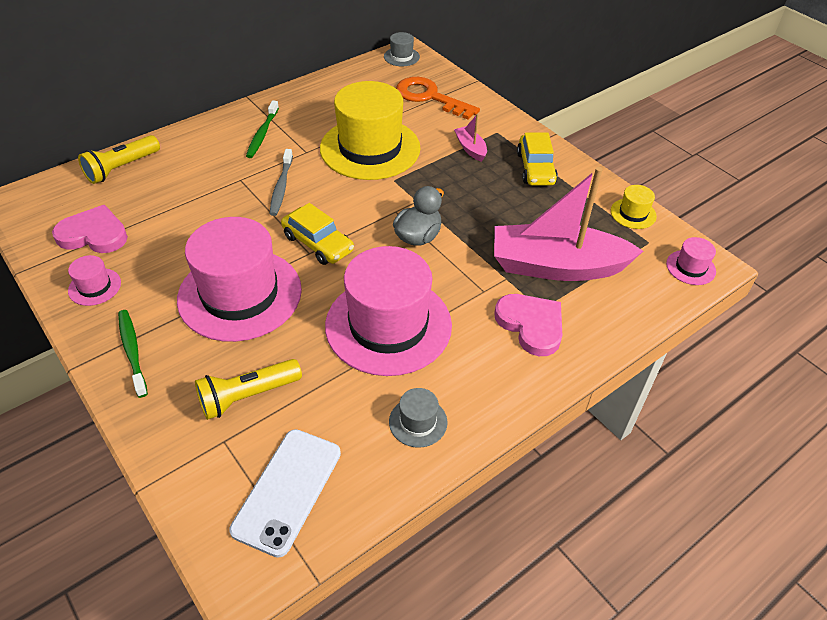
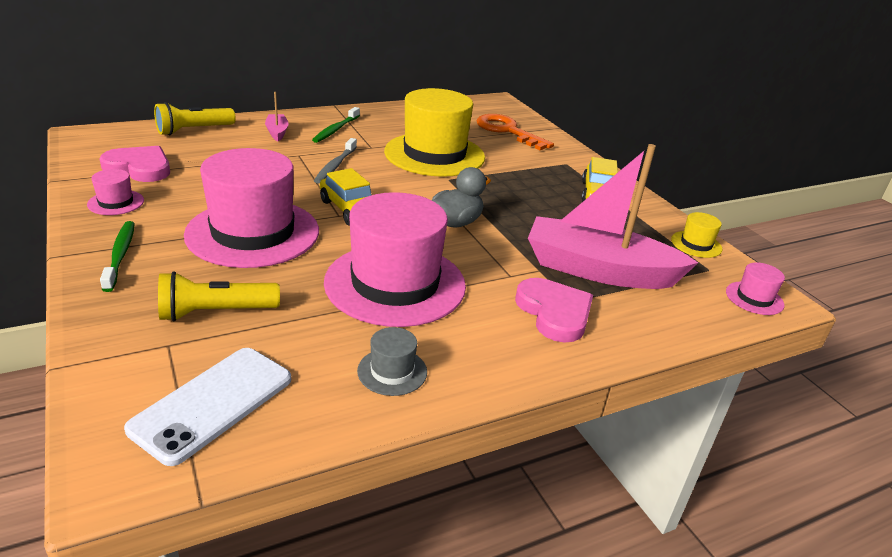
camera: 10 degrees right, 15 degrees down
grey hat [384,32,420,66] -> none
pink boat [454,114,487,162] -> pink boat moved to [265,92,289,141]

